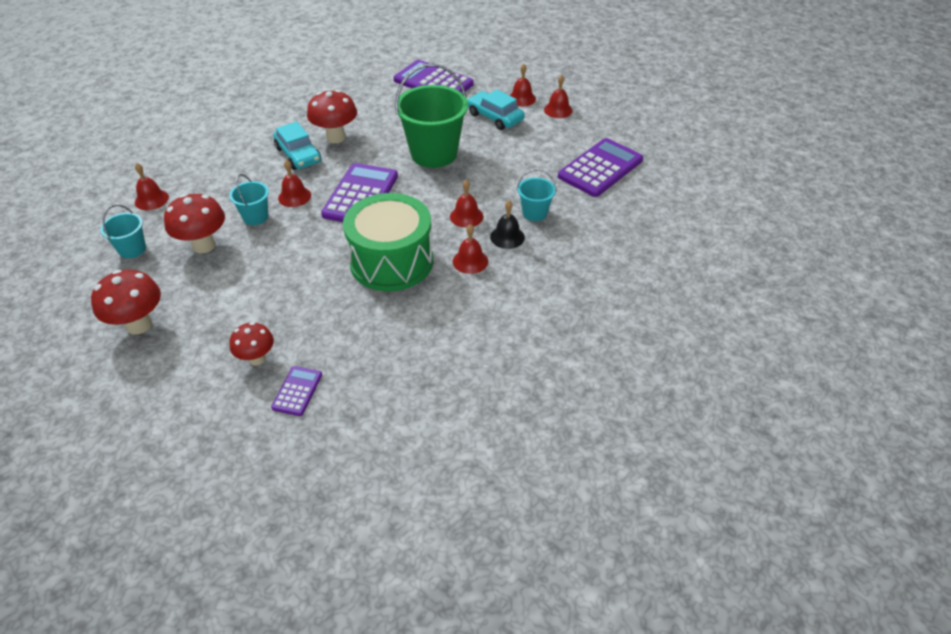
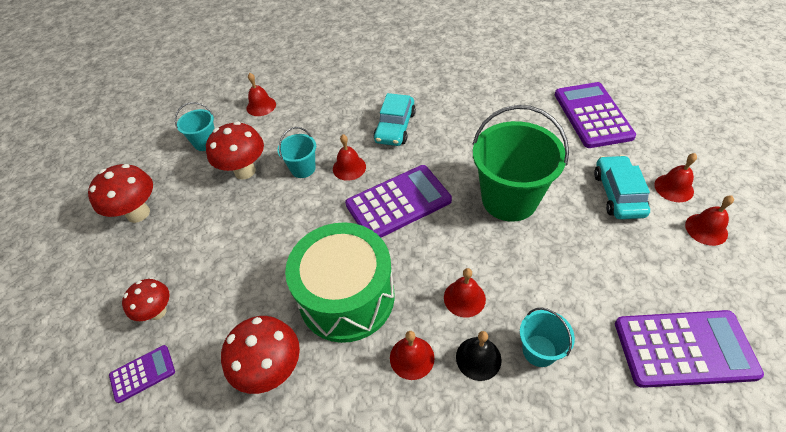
camera: 50 degrees right, 5 degrees up
red mushroom [307,90,357,143] -> red mushroom moved to [221,316,300,394]

